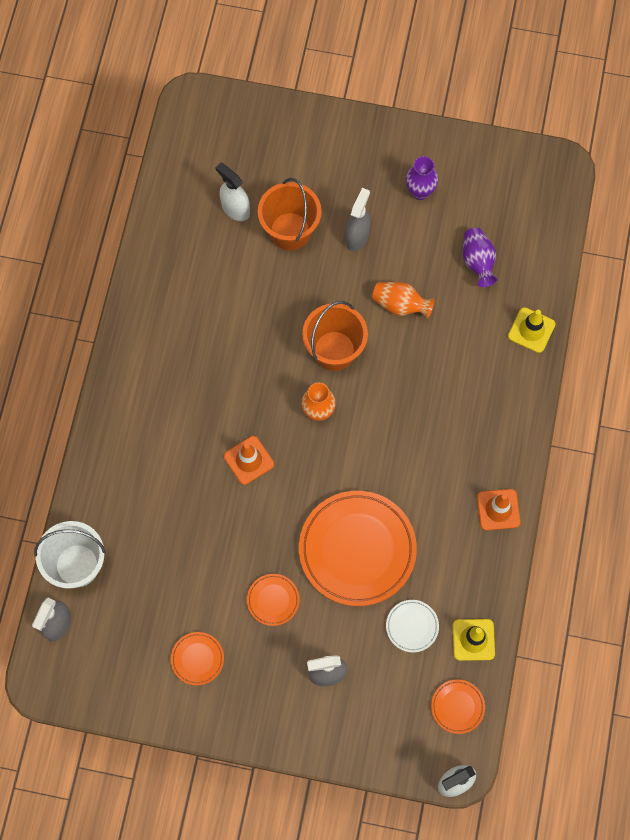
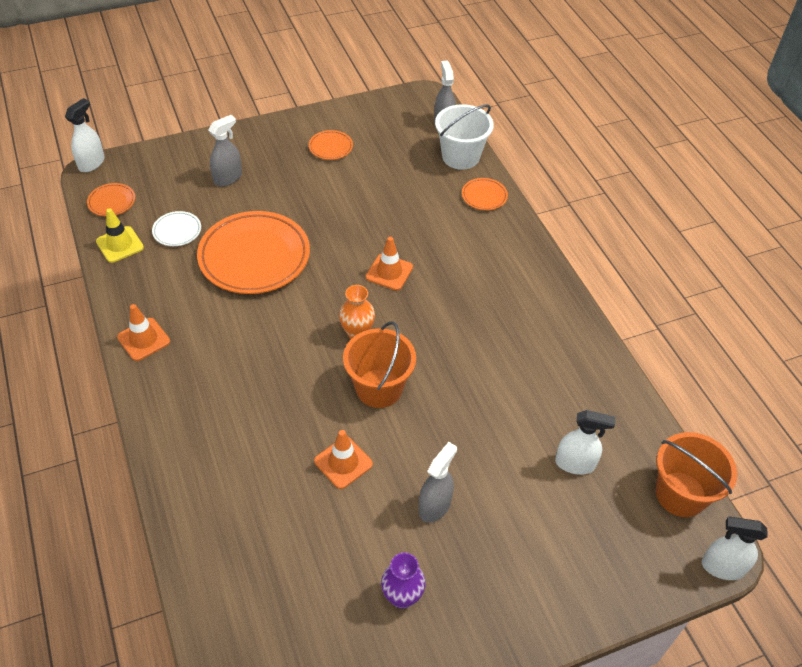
camera: 145 degrees right, 20 degrees down
orange plate [247,574,300,626] -> orange plate moved to [462,178,508,210]
orange bucket [258,178,321,250] -> orange bucket moved to [656,432,737,517]
grey spray bottle [345,188,371,251] -> grey spray bottle turned 135 degrees counterclockwise [419,442,457,523]
orange vase [372,282,434,318] -> orange traffic cone [314,430,373,489]
purple vase [463,228,497,287] -> none
yellow traffic cone [508,307,555,353] -> none
none -> white spray bottle [702,516,768,580]

